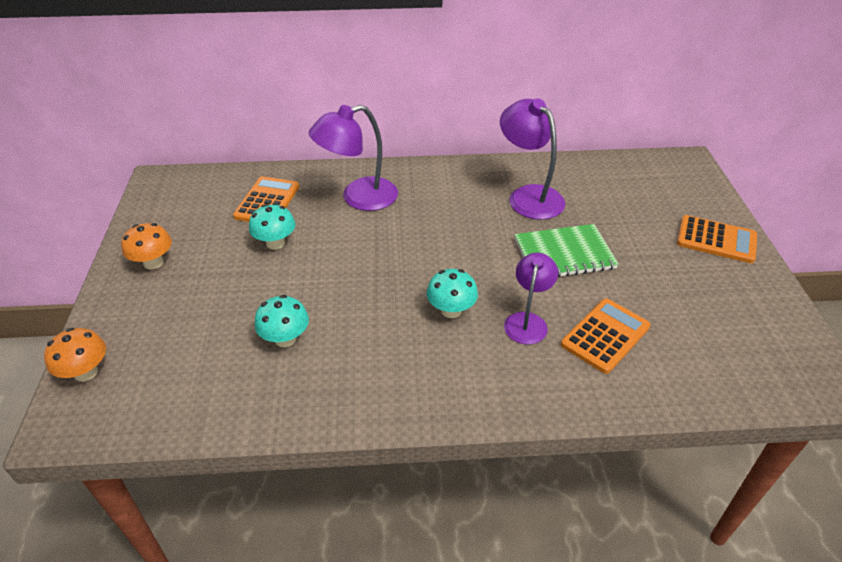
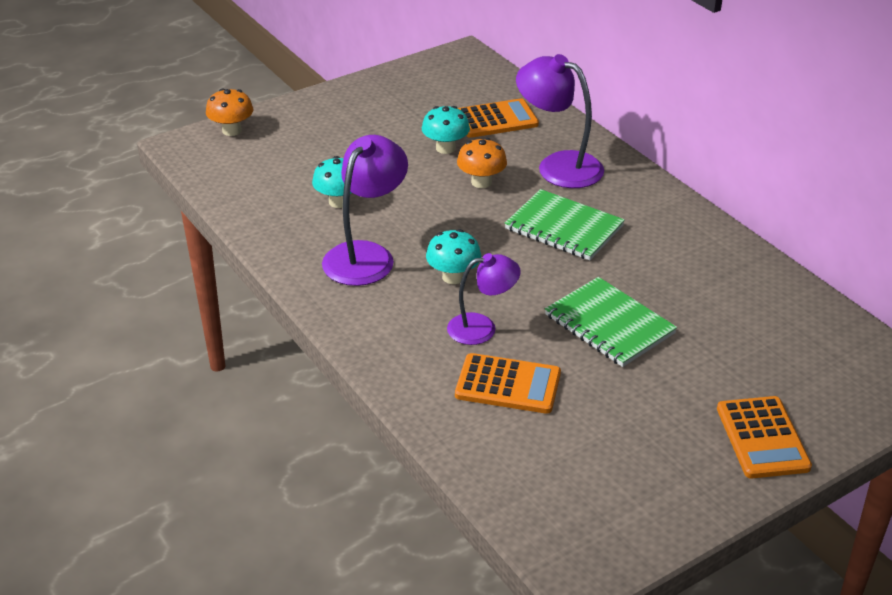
camera: 60 degrees right, 5 degrees down
orange mushroom [121,223,172,269] -> orange mushroom moved to [457,138,507,188]
purple lamp [500,99,565,220] -> purple lamp moved to [322,135,408,286]
none -> green notebook [505,189,625,260]

